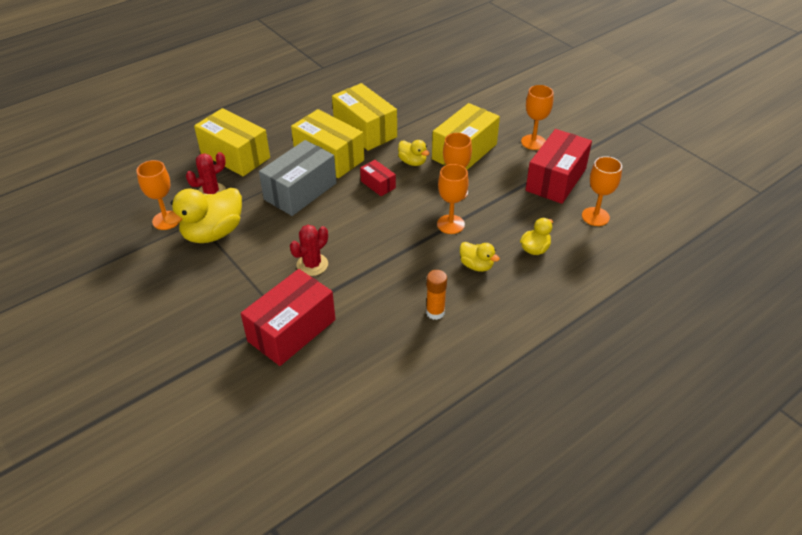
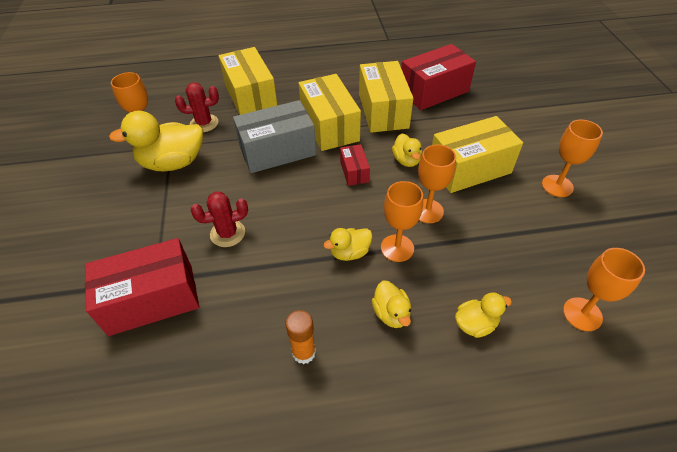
camera: 30 degrees right, 5 degrees up
red box [526,129,592,204] -> red box moved to [401,44,476,110]
none -> yellow duck [323,228,372,261]

